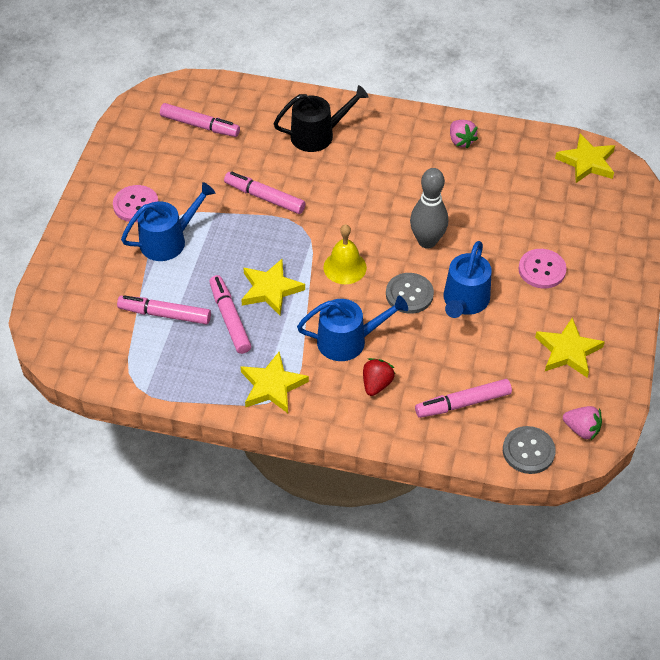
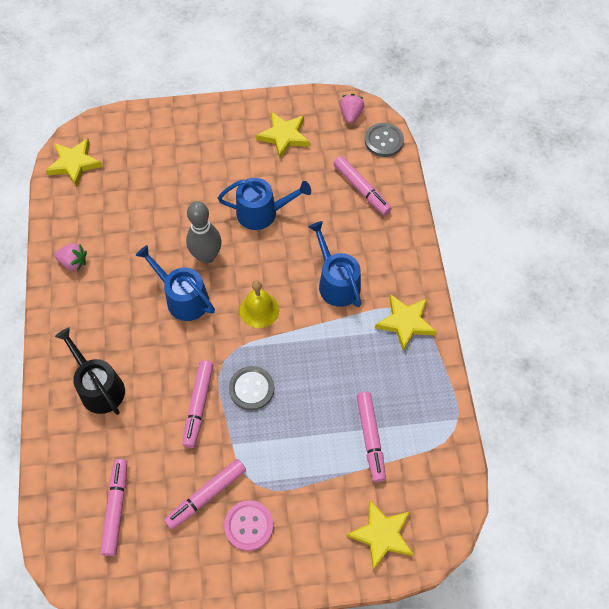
camera: 110 degrees left, 10 degrees up
blue watering can [121,182,215,261] -> blue watering can moved to [136,245,215,321]
pink marker [209,275,251,354] -> pink marker moved to [164,459,246,530]
yellow star [241,259,305,315] -> yellow star moved to [347,500,413,570]
red strawberry [363,358,395,396] -> none
grey button [386,273,434,314] -> grey button moved to [229,366,274,410]
pink strawberry [450,120,478,149] -> pink strawberry turned 60 degrees clockwise [55,243,87,272]
pink button [518,249,567,289] -> none

